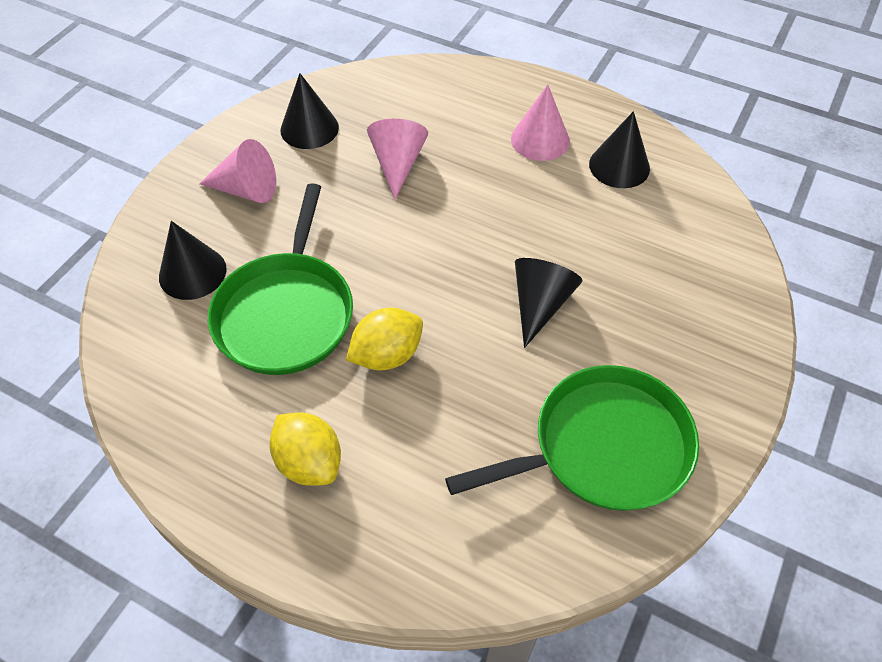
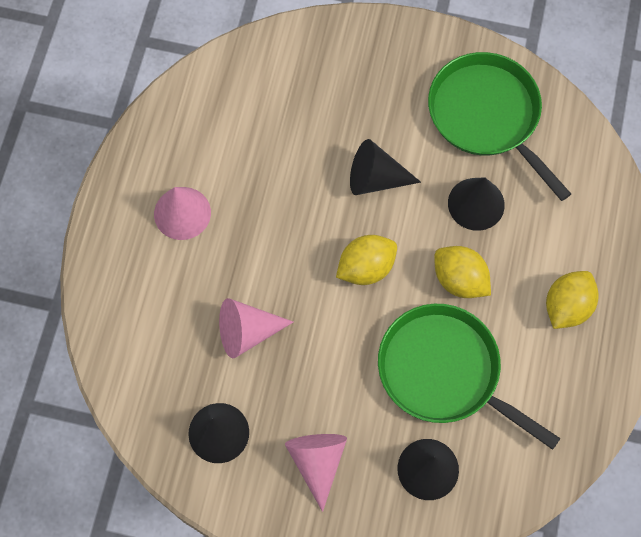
camera: 105 degrees left, 15 degrees up
green pan [208,183,353,375] -> green pan turned 135 degrees counterclockwise [378,304,561,450]
black cone [589,111,650,188] -> black cone moved to [448,177,505,231]
none -> yellow lemon [336,235,397,285]

